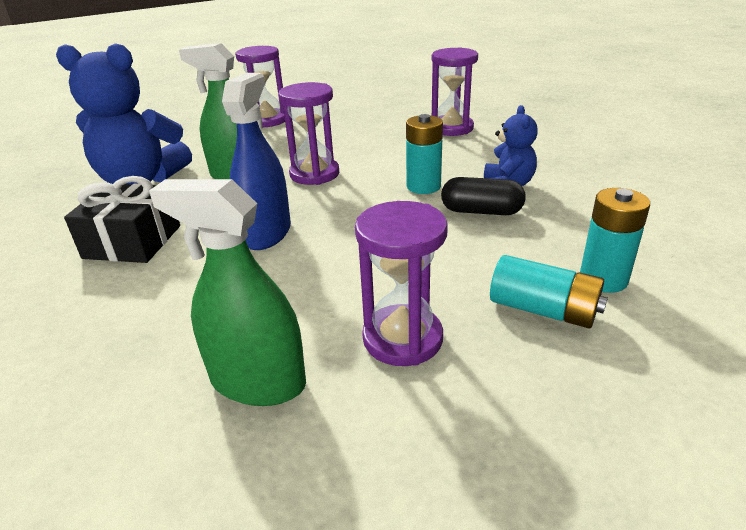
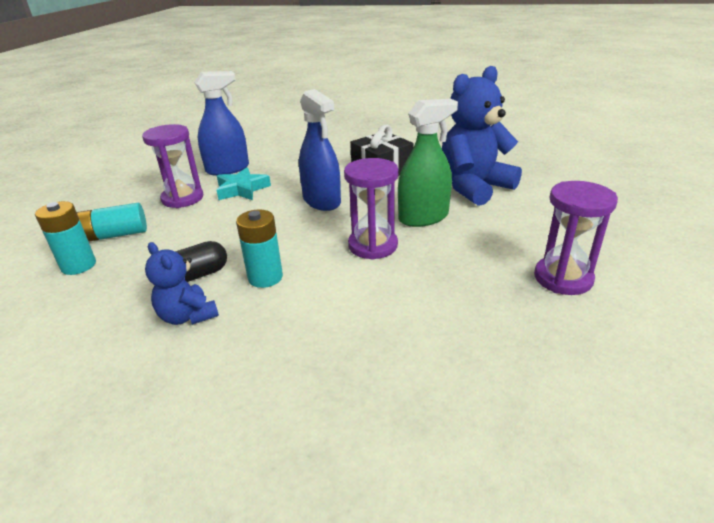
camera: 135 degrees right, 0 degrees up
green spray bottle [149,179,306,406] -> blue spray bottle [194,71,249,176]
purple hourglass [432,47,478,136] -> none
none -> turquoise star [216,167,271,200]

